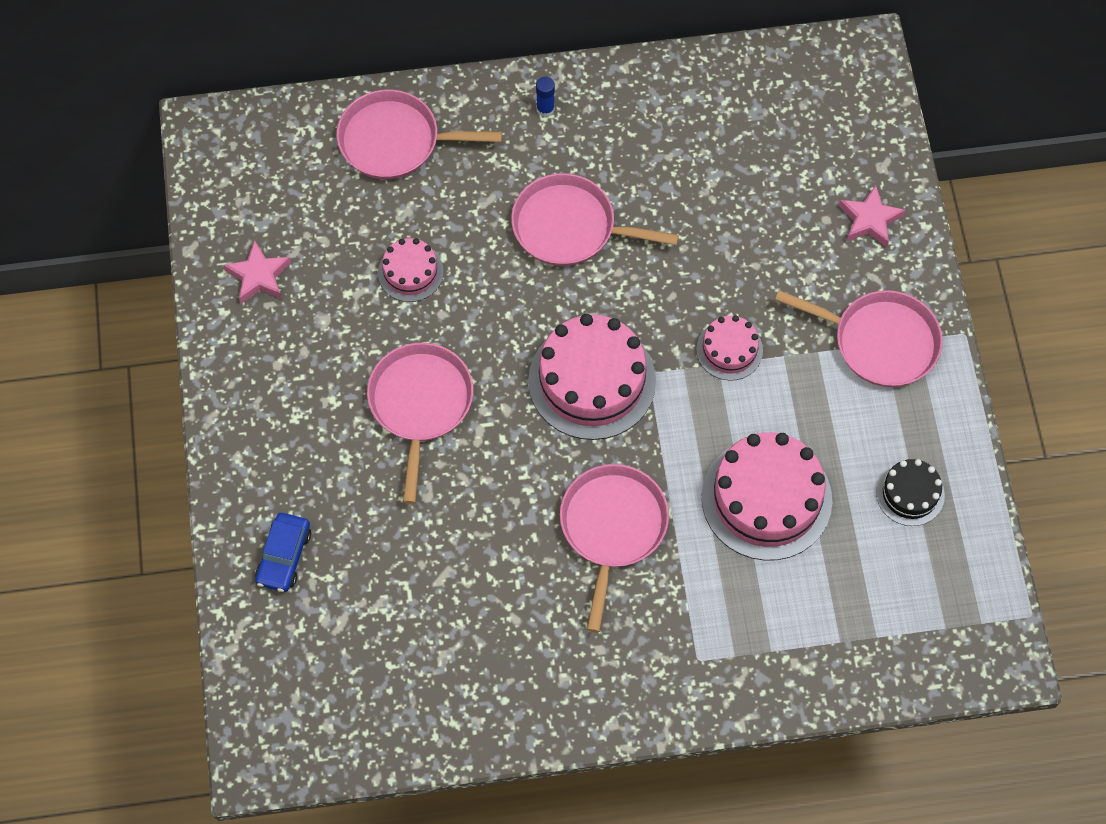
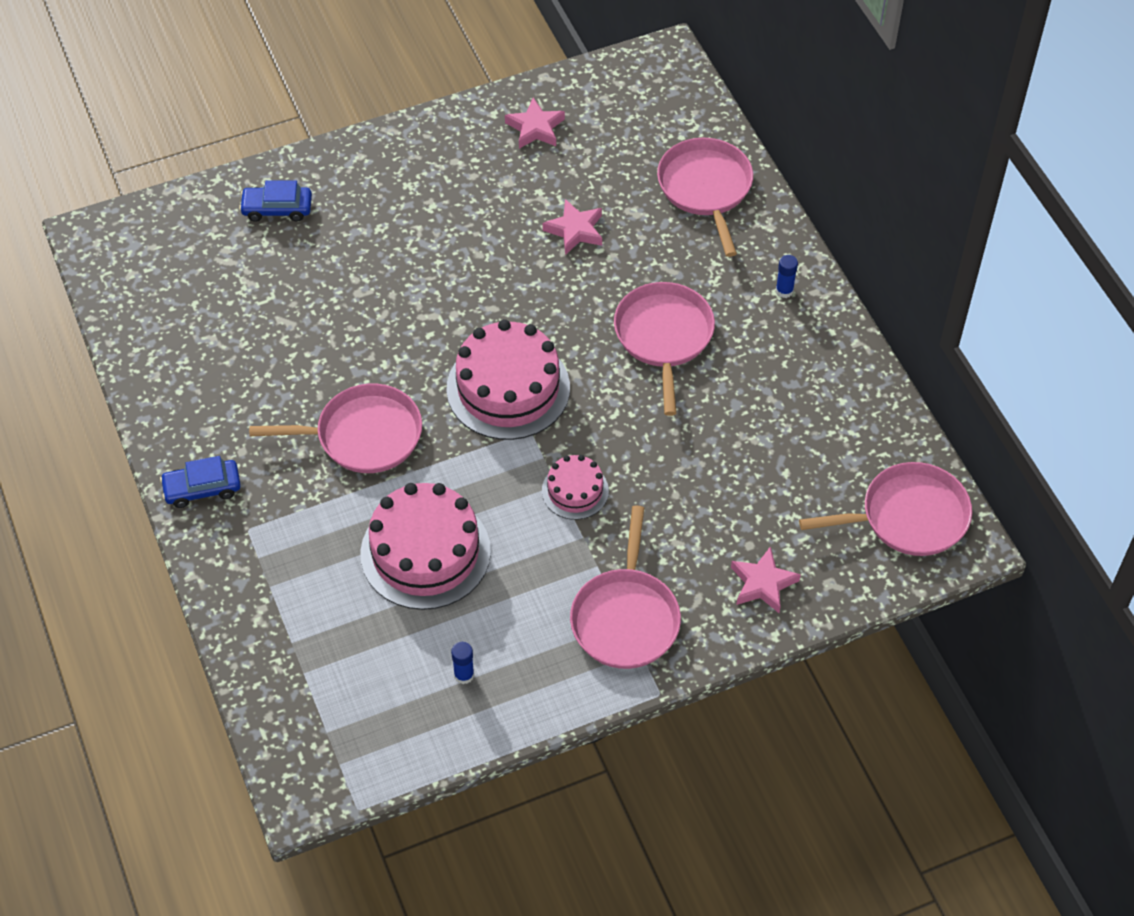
camera: 75 degrees right, 10 degrees down
pink pan [367,343,473,504] -> pink pan moved to [799,462,972,556]
pink cake [378,238,443,302] -> pink star [543,199,602,255]
black cake [876,459,945,526] -> blue glue stick [451,642,474,684]
none -> blue car [160,456,241,508]

